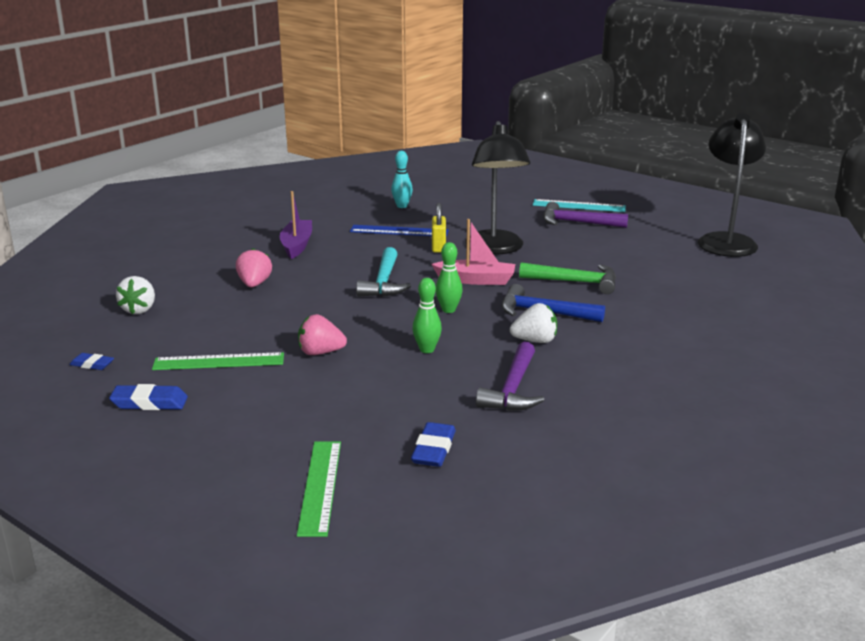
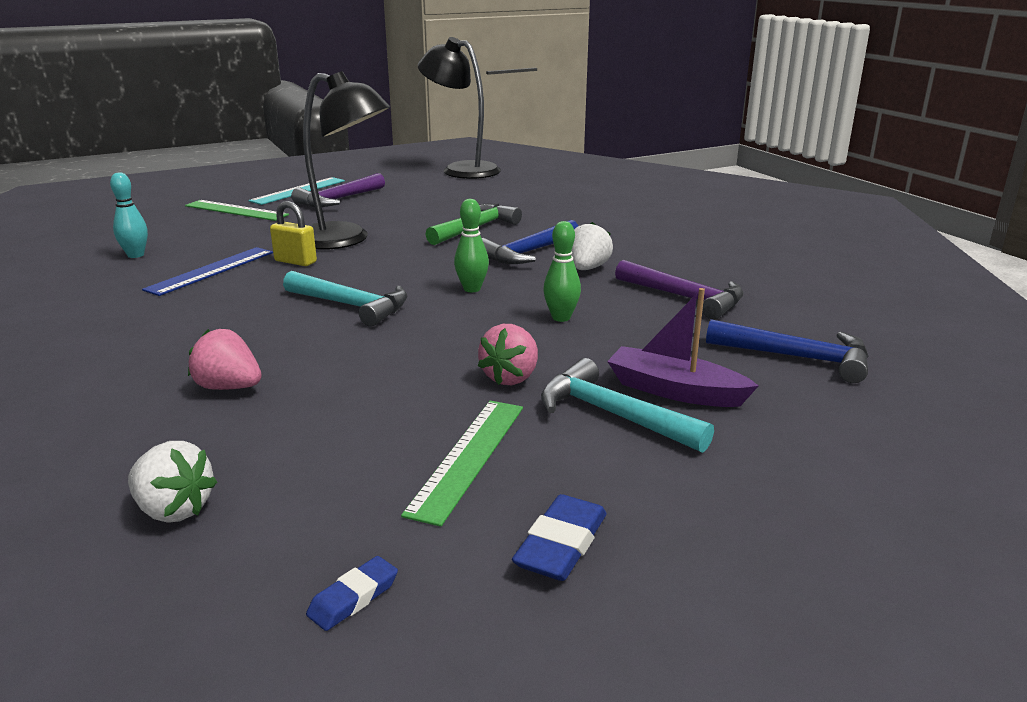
camera: 65 degrees left, 0 degrees up
purple boat [280,191,312,259] -> purple boat moved to [607,288,759,407]
green ruler [297,441,341,537] -> green ruler moved to [185,200,289,221]
blue eraser [411,422,456,467] -> blue hammer [706,319,869,383]
pink boat [431,219,515,285] -> none
none -> turquoise hammer [541,358,714,453]

